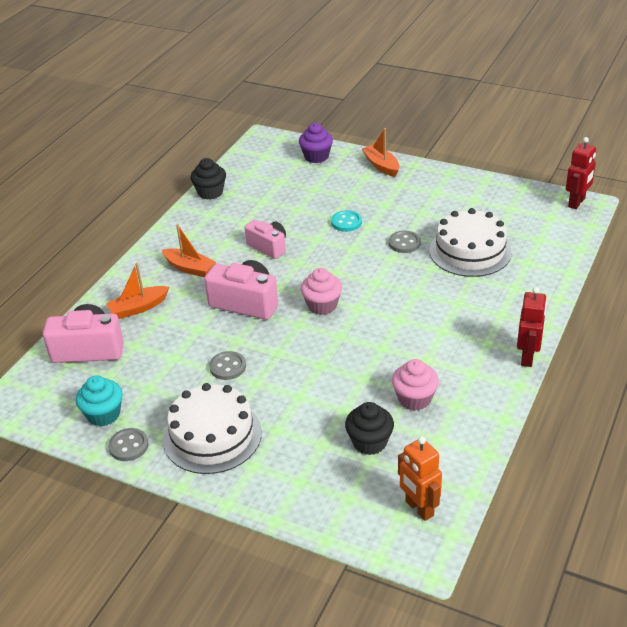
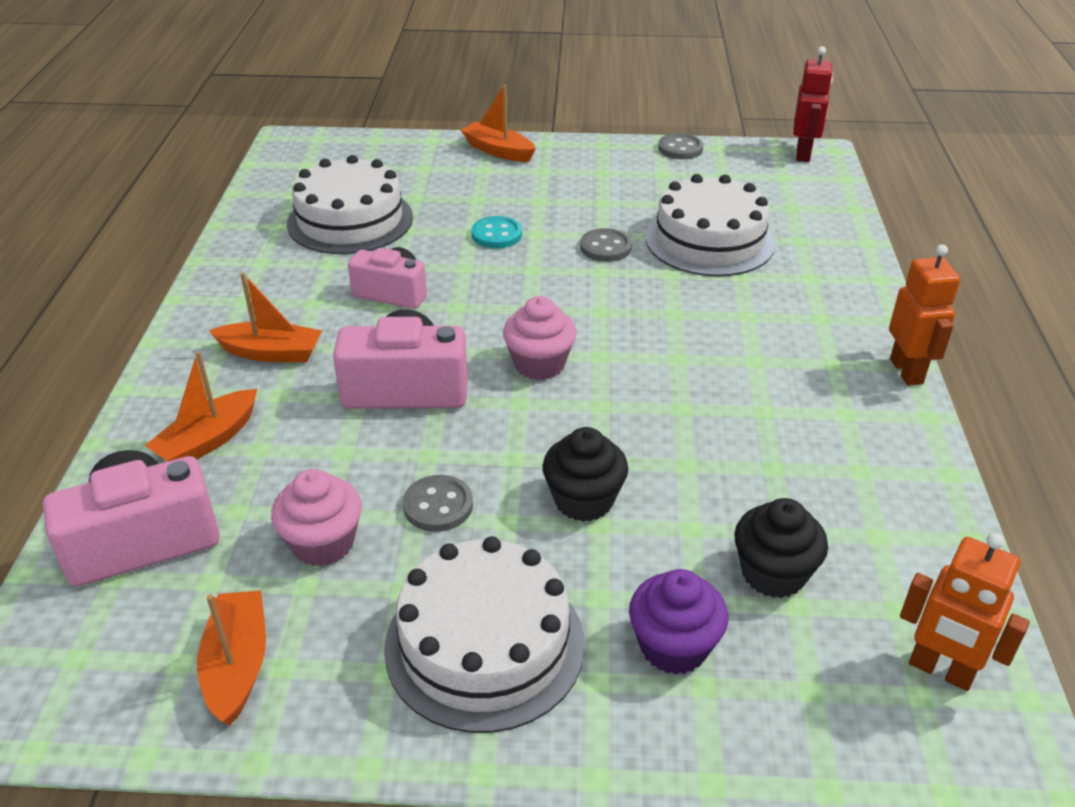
camera: 25 degrees left, 0 degrees up
turquoise cupcake [76,376,123,427] -> orange boat [197,590,266,726]
grey button [108,428,149,461] -> grey button moved to [658,133,703,159]
black cupcake [191,158,226,200] -> black cupcake moved to [542,427,628,522]
purple cupcake [299,123,333,163] -> purple cupcake moved to [629,569,728,675]
pink cupcake [392,359,439,410] -> pink cupcake moved to [271,469,362,567]
red robot [517,287,547,367] -> orange robot [889,244,960,386]
none -> white cake [287,155,413,254]

